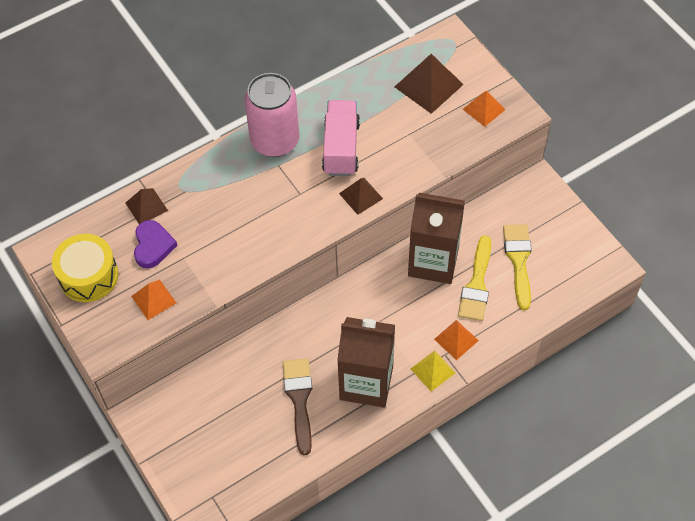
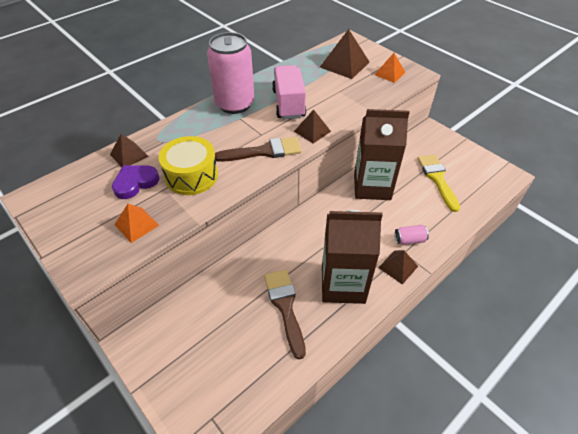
camera: 10 degrees left, 10 degrees down
yellow drum [52,234,118,302] -> yellow drum moved to [159,136,218,195]
purple heart [134,220,178,268] -> purple heart turned 120 degrees counterclockwise [112,165,159,199]
yellow pyramid [410,351,455,392] -> brown pyramid [378,250,418,284]
orange pyramid [434,320,479,360] -> pink can [395,225,429,245]
yellow brush [458,236,491,321] -> none
none -> brown brush [215,137,302,162]

